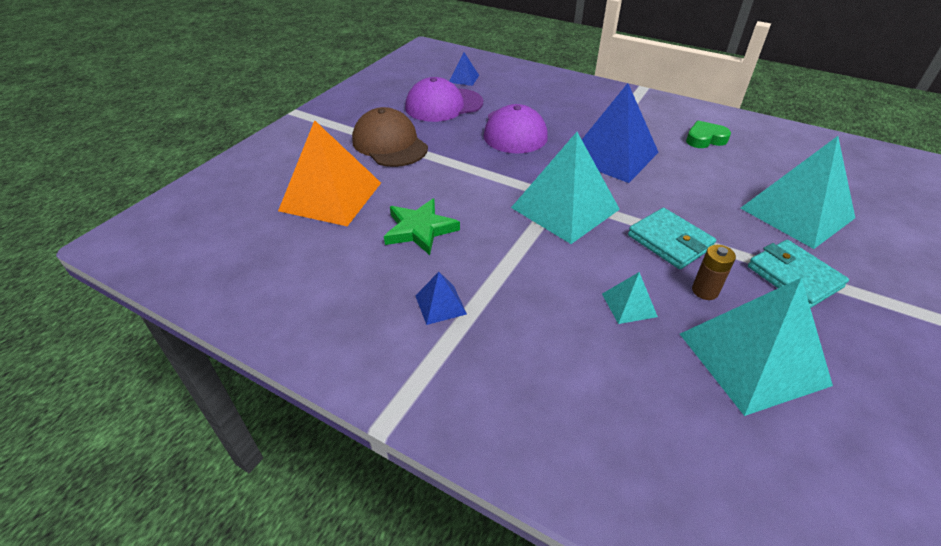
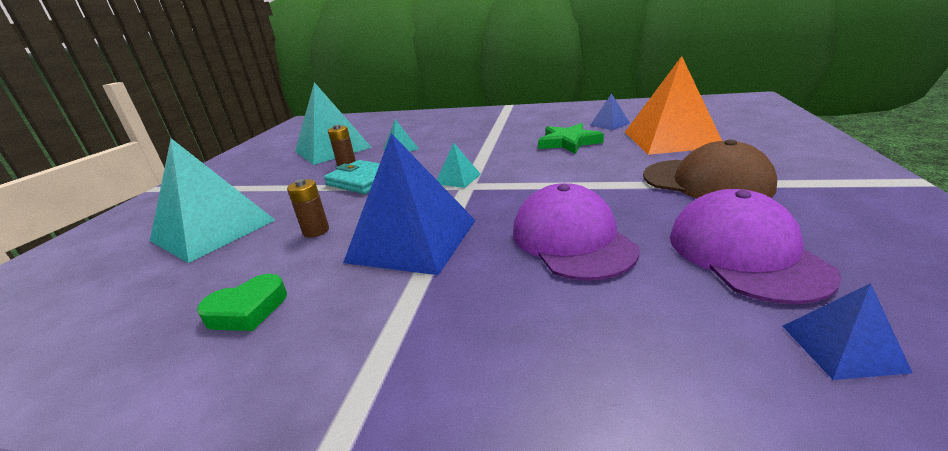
camera: 165 degrees right, 15 degrees down
purple cap [405,77,483,122] -> purple cap turned 60 degrees counterclockwise [670,189,841,304]
blue pyramid [415,272,467,325] -> blue pyramid moved to [590,93,630,130]
turquoise pyramid [511,132,620,244] -> turquoise pyramid [437,143,481,188], size x0.45
turquoise wallet [748,240,849,308] -> none
none -> brown battery [287,179,329,238]

